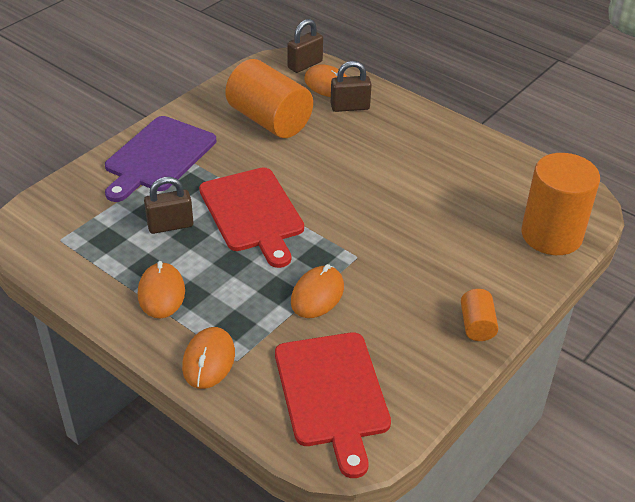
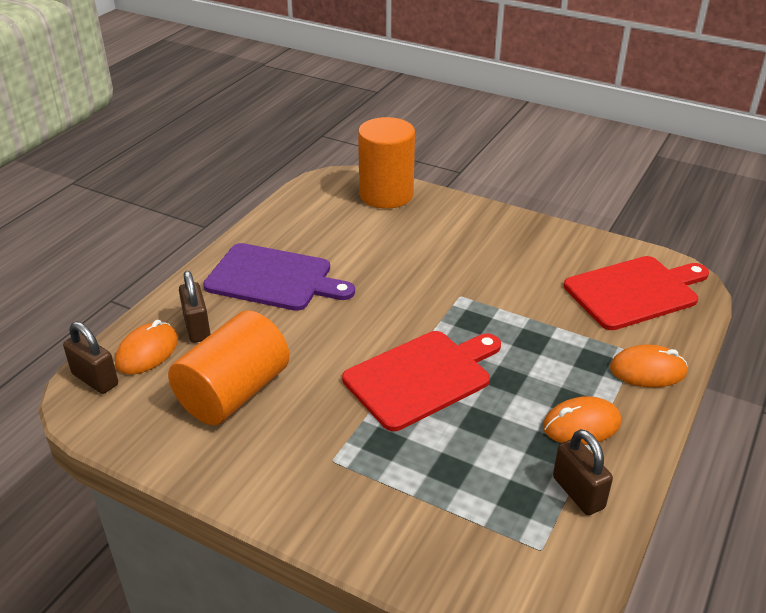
camera: 100 degrees left, 5 degrees down
purple cutting board [105,116,216,202] -> purple cutting board moved to [203,243,355,311]
brown padlock [144,177,194,234] -> brown padlock moved to [553,429,613,515]
orange mouse [291,264,344,318] -> none
orange cylinder [461,289,498,341] -> none

